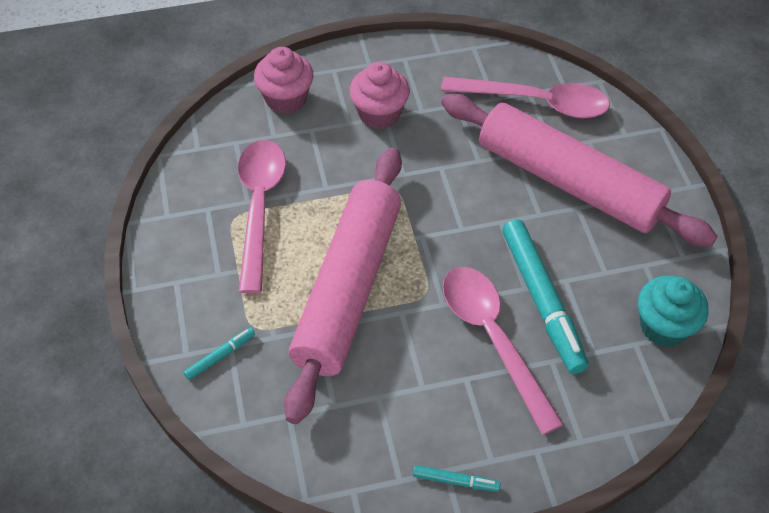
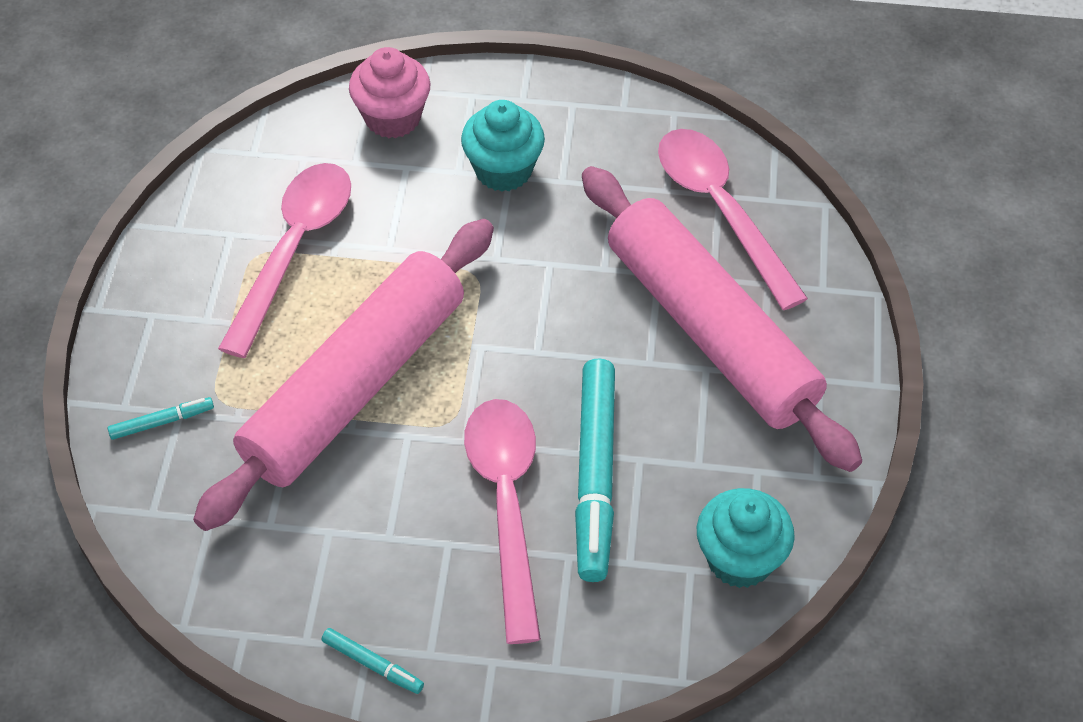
camera: 20 degrees right, 0 degrees up
pink cupcake [349,62,410,129] -> turquoise cupcake [461,100,545,192]
pink spoon [441,77,610,118] -> pink spoon turned 150 degrees counterclockwise [658,129,808,310]

